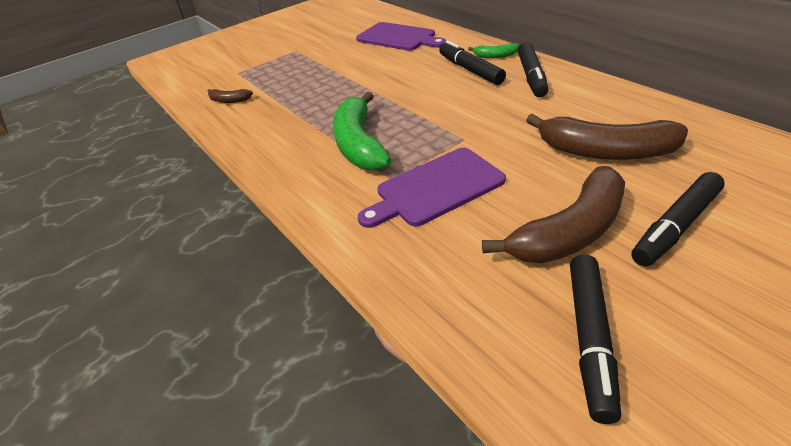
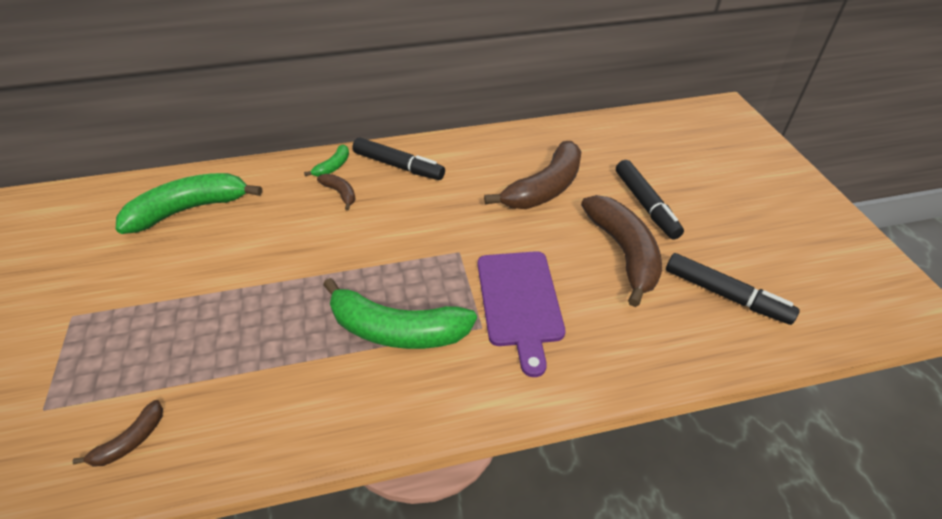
camera: 70 degrees left, 5 degrees up
purple cutting board [356,22,446,51] -> green banana [116,173,262,234]
black marker [439,40,506,85] -> brown banana [317,174,355,210]

